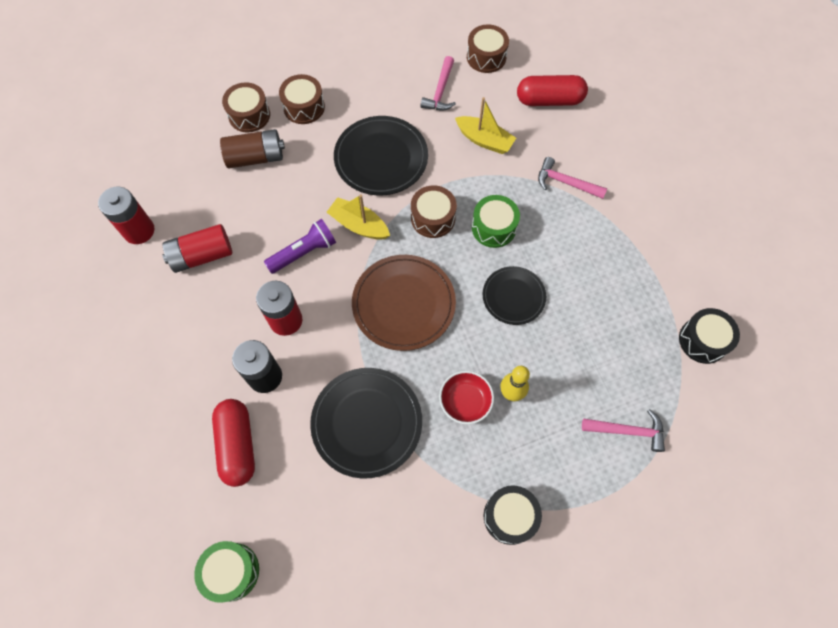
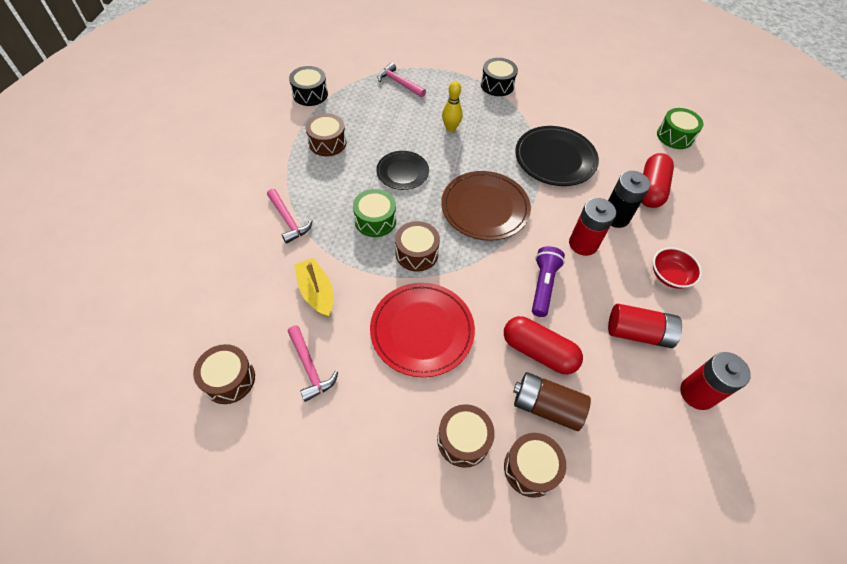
camera: 150 degrees left, 10 degrees down
purple flashlight [264,219,336,274] -> purple flashlight turned 105 degrees clockwise [532,246,565,317]
yellow boat [327,194,390,240] -> none
black plate [334,116,428,196] -> red plate [370,283,475,377]
pink hammer [421,56,456,110] -> pink hammer turned 105 degrees clockwise [288,325,338,402]
red bowl [439,371,494,424] -> red bowl moved to [653,247,702,289]
red capsule [517,75,588,106] -> red capsule moved to [504,316,583,374]
none -> brown drum [305,113,346,156]

